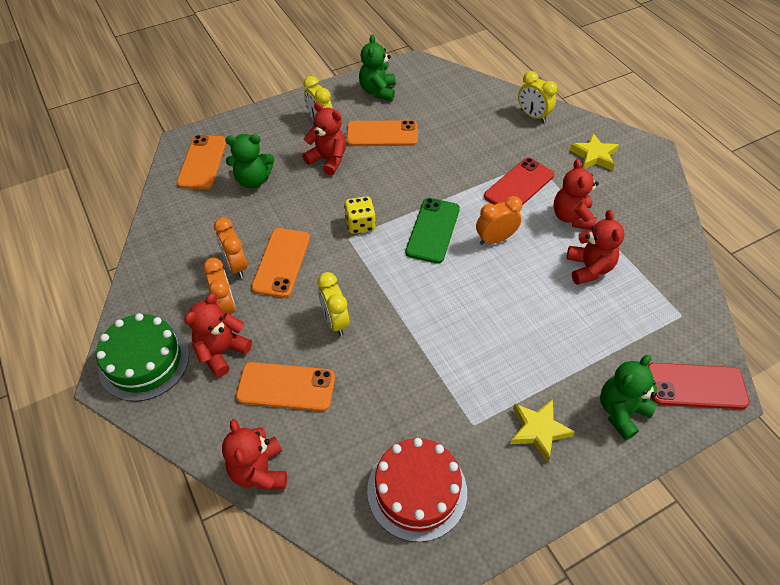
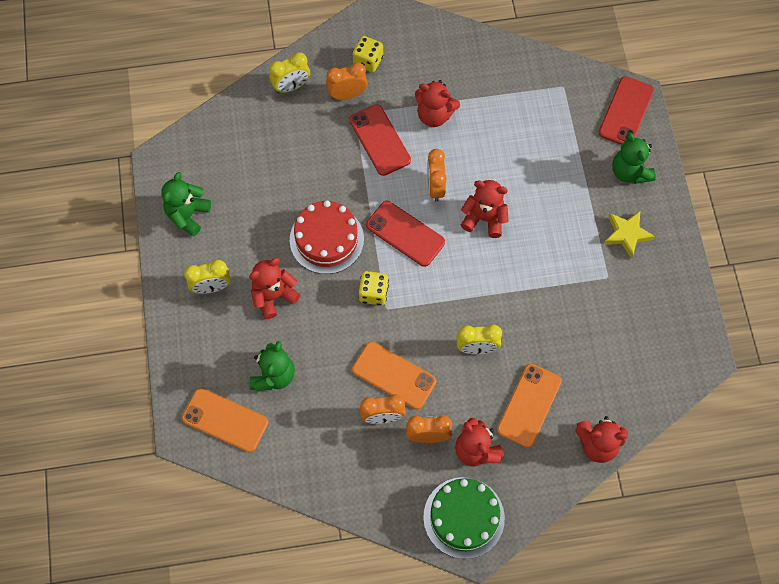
camera: 70 degrees left, 15 degrees up
orange phone [347,120,418,146] -> none
green teddy bear [359,34,396,101] -> green teddy bear turned 90 degrees clockwise [161,172,211,237]
red cake [367,438,467,542] -> red cake moved to [290,201,364,274]
green phone [405,198,460,264] -> red phone [366,201,445,267]
red teddy bear [567,210,625,285] -> red teddy bear moved to [461,180,508,238]
yellow star [570,133,619,170] -> yellow dice [353,36,383,72]
none -> orange clock [326,63,368,100]

